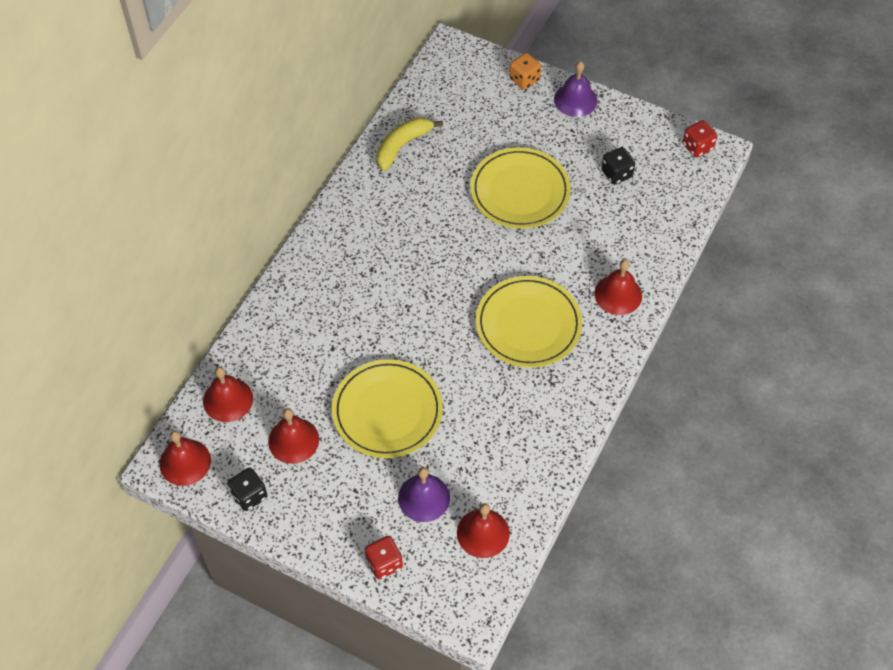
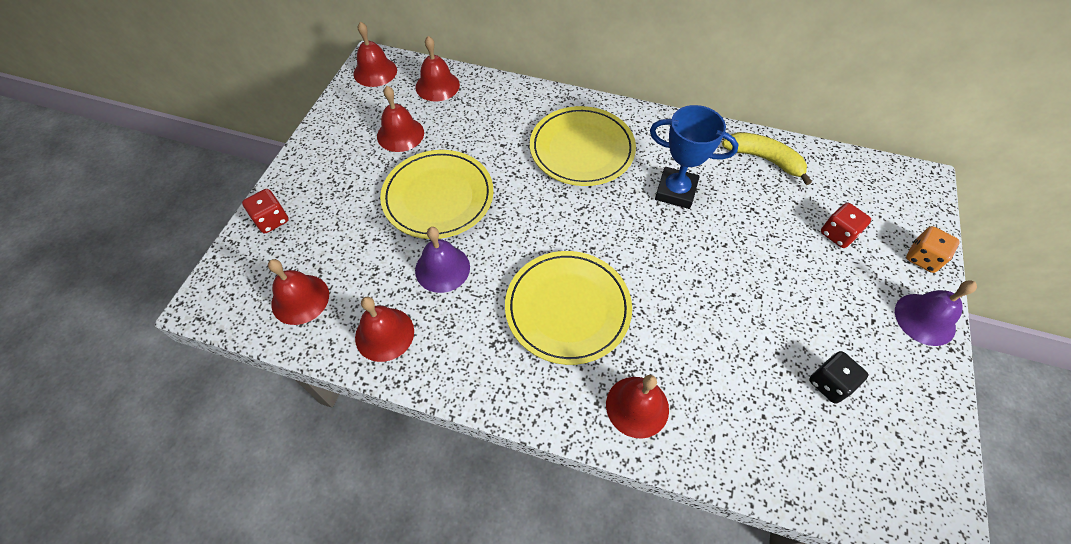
camera: 80 degrees right, 0 degrees up
black dice [228,467,267,511] -> none
purple bell [398,467,450,522] -> purple bell moved to [415,227,470,293]
yellow plate [470,147,571,229] -> yellow plate moved to [530,106,636,186]
red dice [683,120,717,158] -> red dice moved to [821,203,871,248]
none -> red bell [355,297,414,362]
none -> blue trophy [650,105,739,209]

